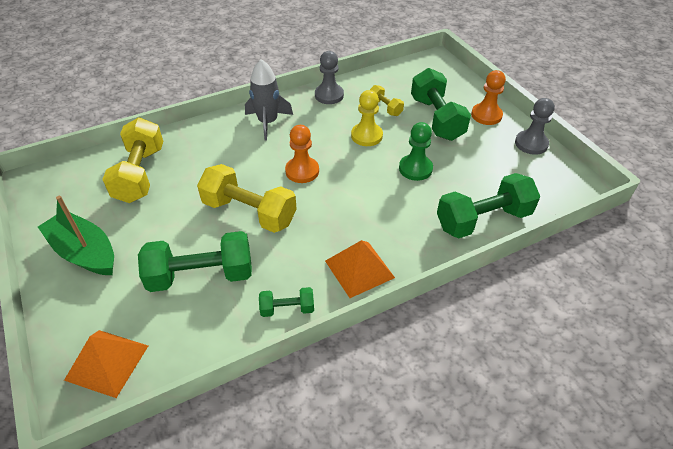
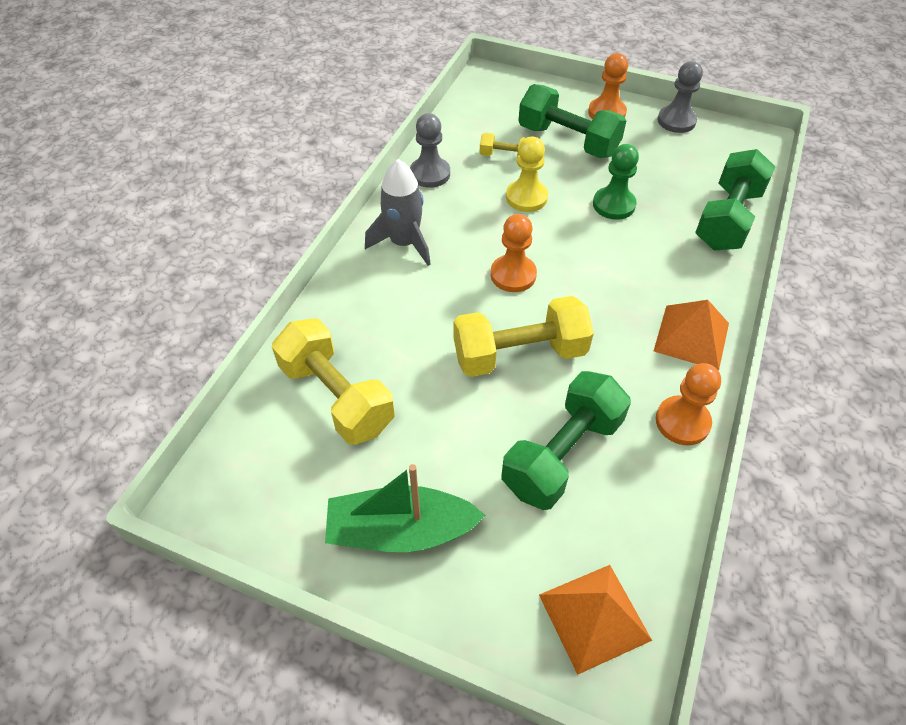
camera: 40 degrees left, 5 degrees up
green dumbbell [259,287,314,317] -> orange pawn [656,363,721,446]

